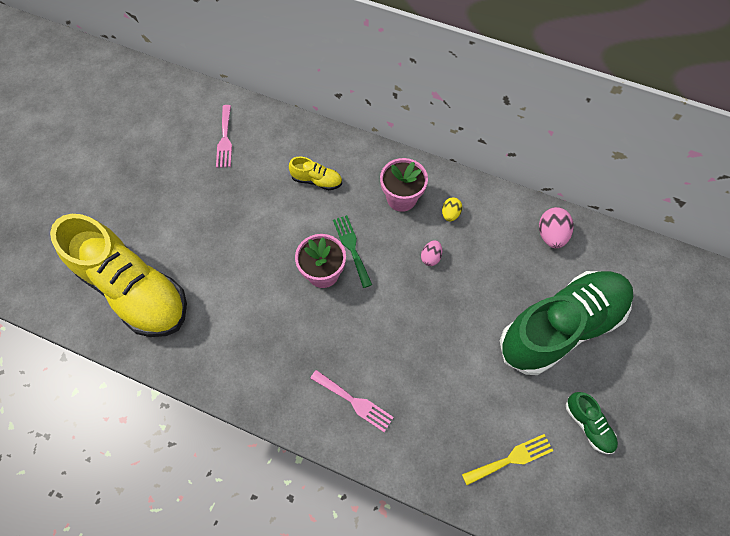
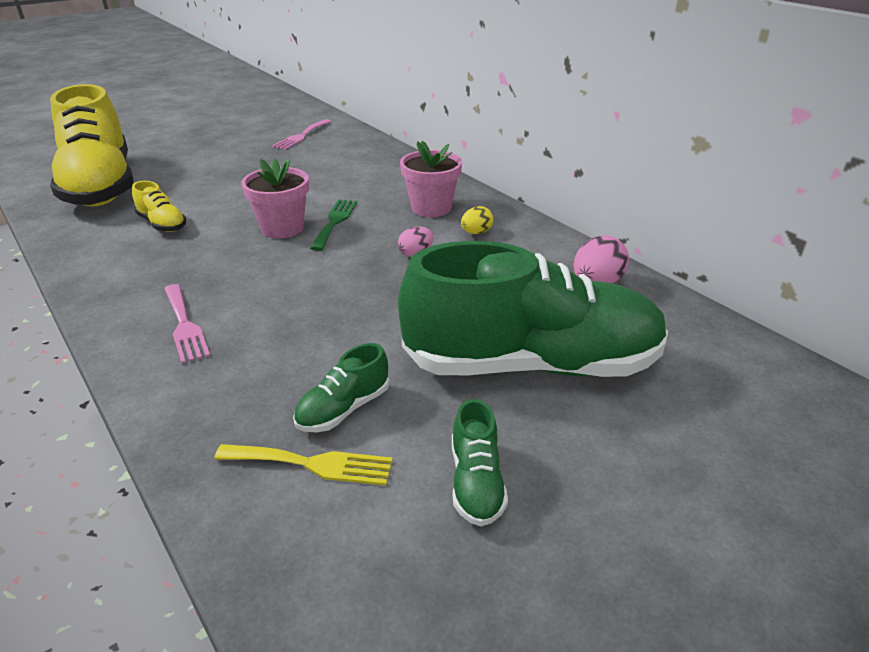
camera: 30 degrees right, 30 degrees down
yellow shoe [289,157,342,190] -> yellow shoe moved to [132,181,187,232]
none -> green shoe [293,343,389,432]

